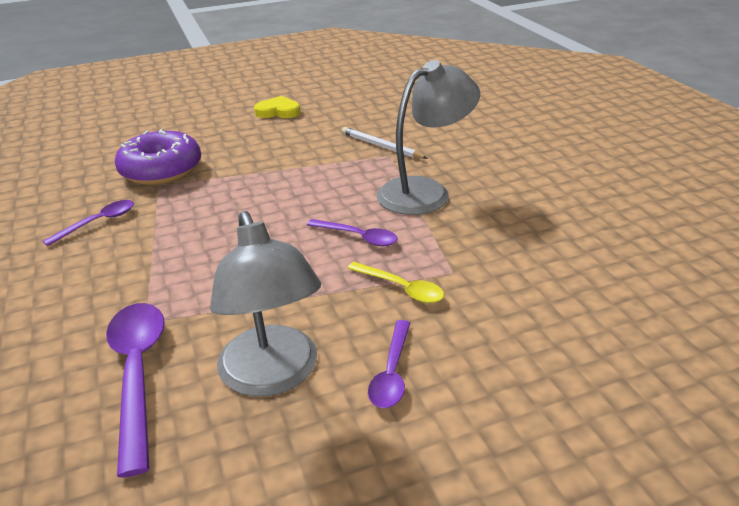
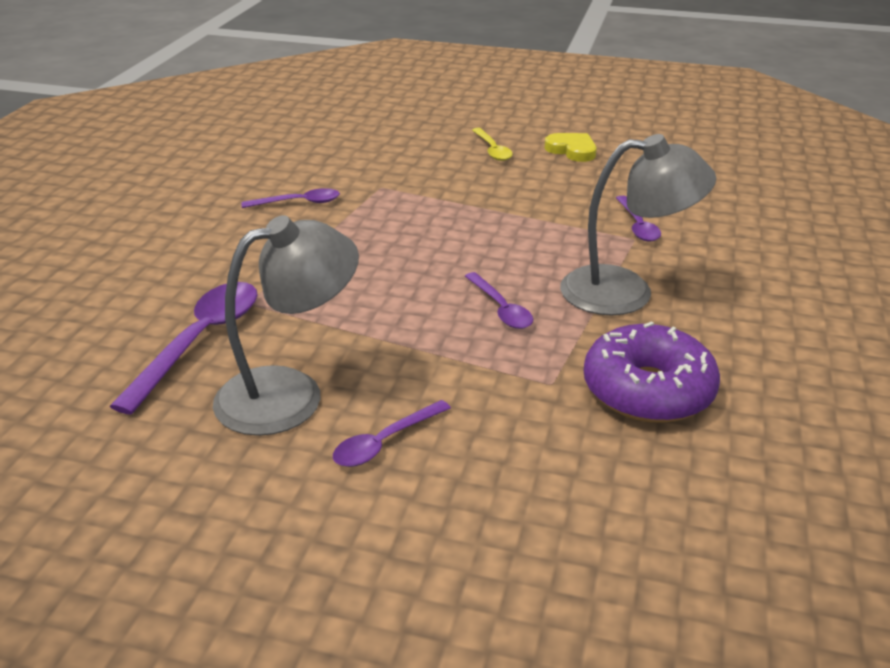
camera: 35 degrees right, 0 degrees up
purple donut [115,129,201,185] -> purple donut moved to [583,321,720,423]
grey lamp [210,211,321,396] -> grey lamp turned 135 degrees counterclockwise [213,215,359,436]
white pencil [342,127,428,159] -> purple spoon [616,196,661,241]
yellow spoon [347,262,444,303] -> yellow spoon moved to [472,128,513,161]

